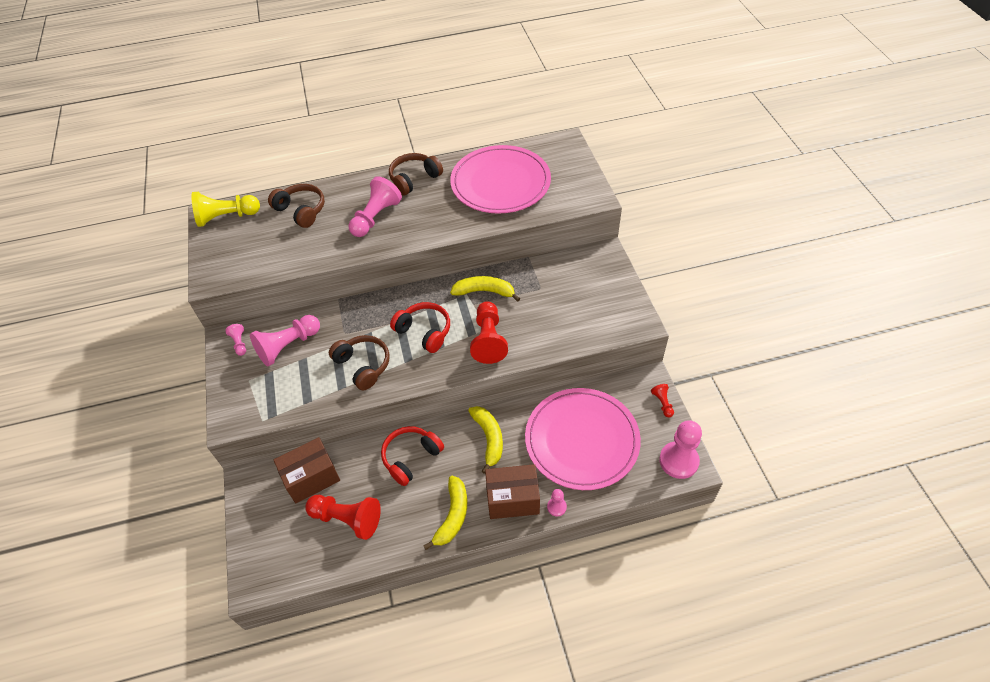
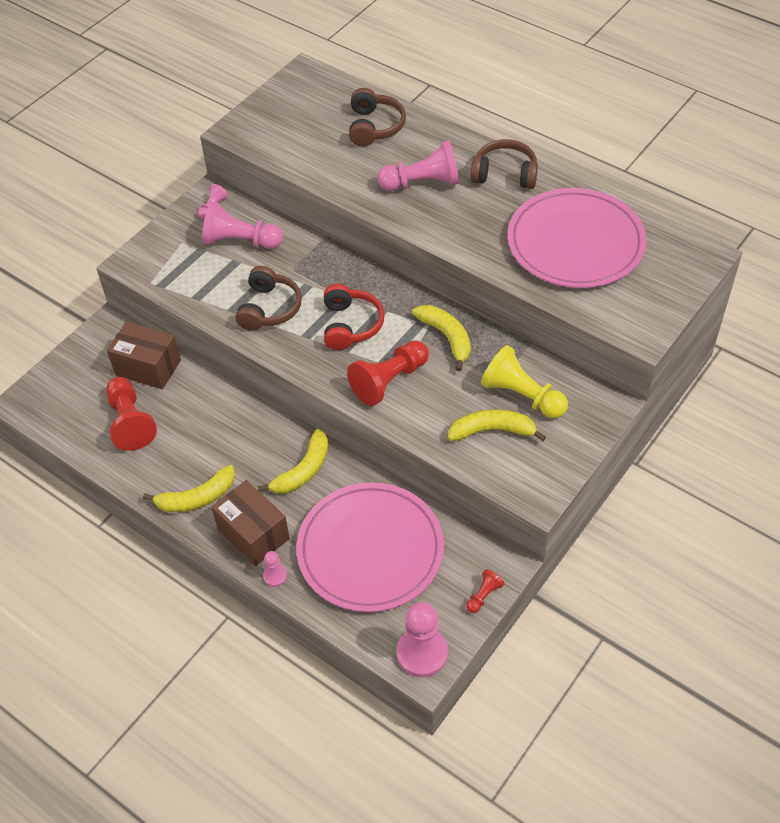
camera: 50 degrees right, 0 degrees up
yellow pawn [191,192,260,227] -> yellow pawn moved to [481,345,568,418]
red headphones [381,426,444,486] -> none
none -> yellow banana [448,409,546,441]

